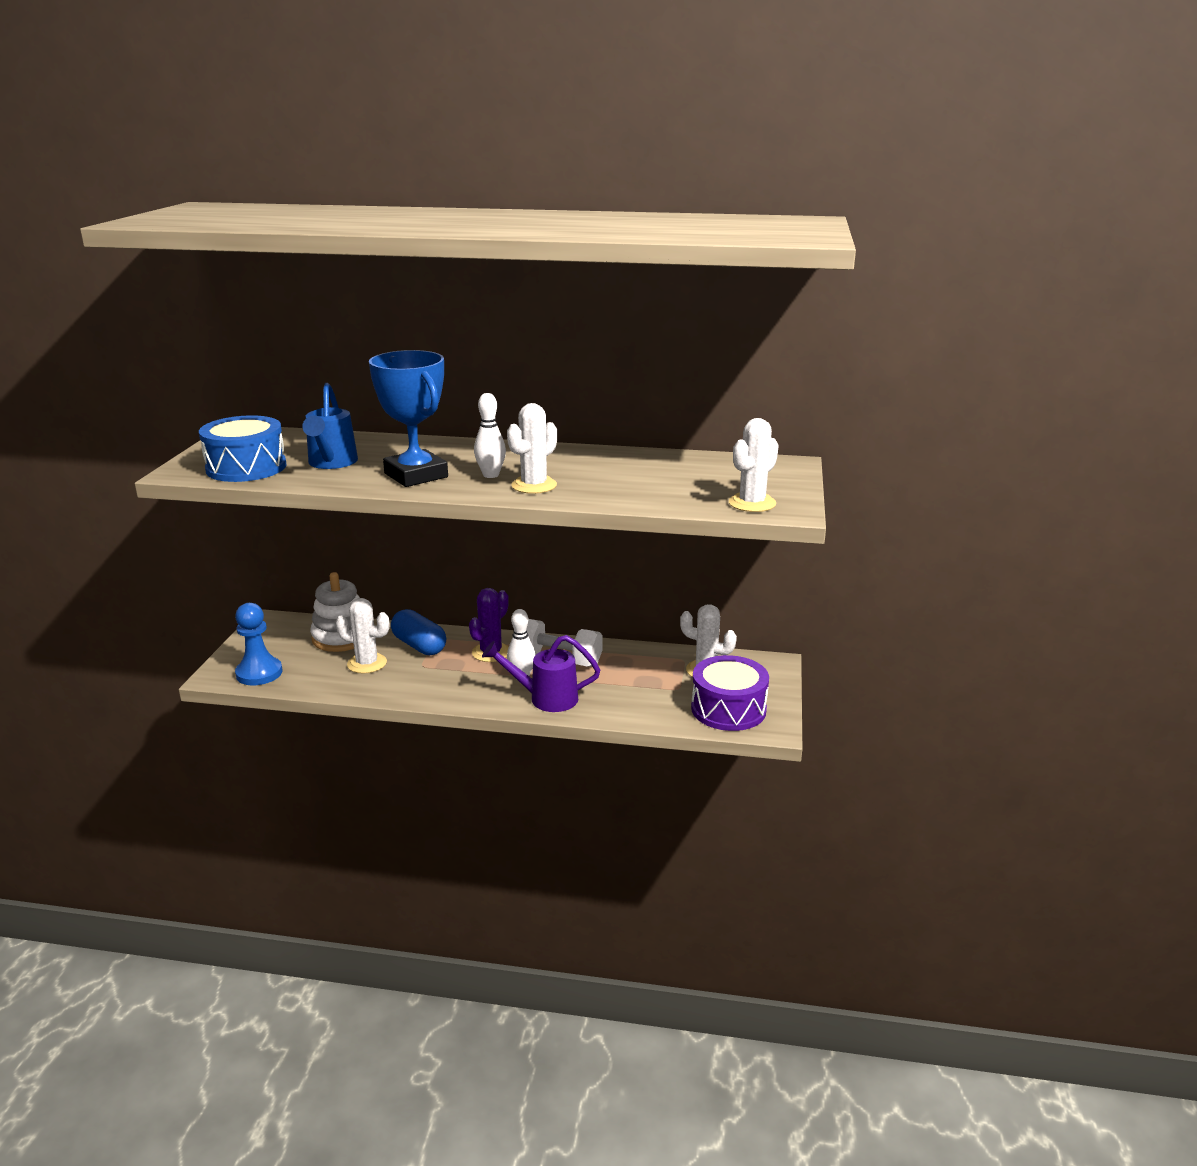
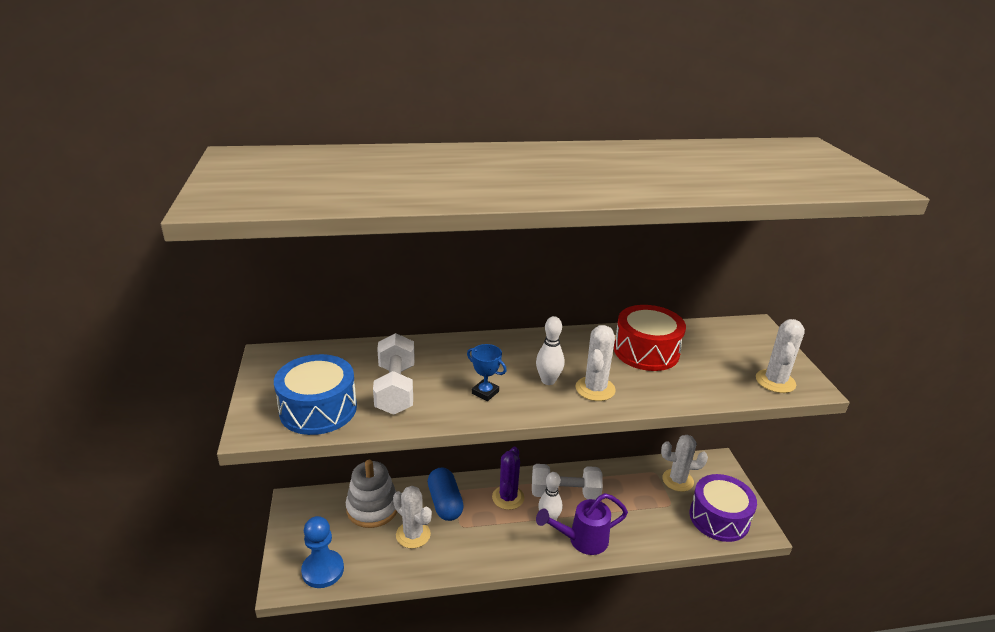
camera: 20 degrees left, 5 degrees up
blue watering can [302,383,358,469] -> white dumbbell [373,333,415,415]
white cactus [336,598,389,674] -> white cactus turned 45 degrees clockwise [393,486,432,549]
blue trophy [369,350,448,487] -> blue trophy [467,344,507,401], size x0.46
blue capsule [391,609,446,655] -> blue capsule turned 45 degrees clockwise [428,467,464,521]
none -> red drum [614,305,686,371]

